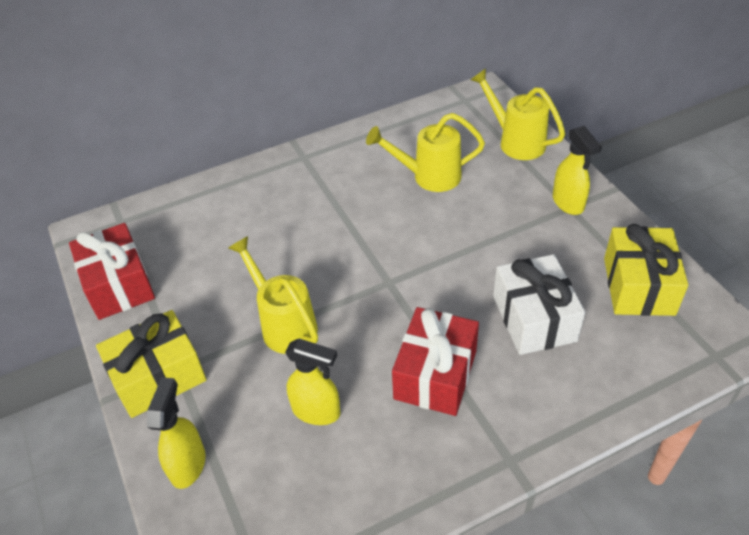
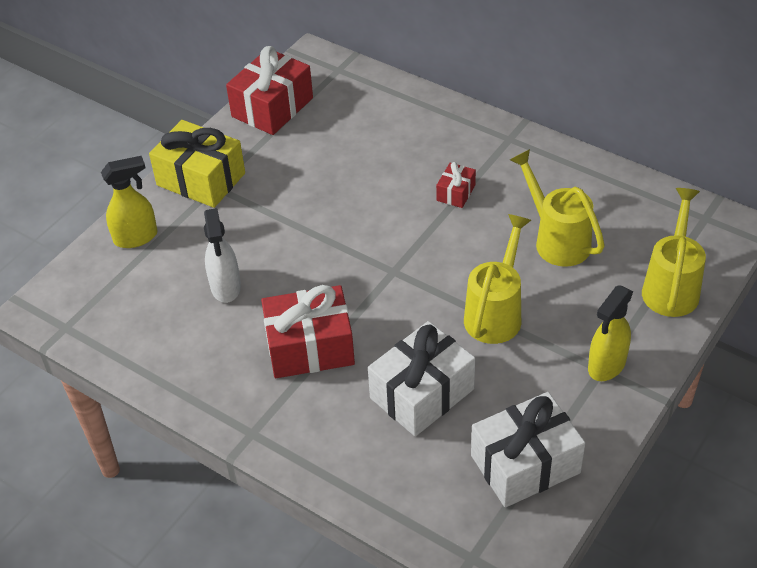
camera: 60 degrees right, 0 degrees up
yellow watering can [228,236,318,354] -> yellow watering can moved to [464,214,531,344]
yellow spray bottle [285,338,340,425] -> white spray bottle [204,208,241,303]
yellow gift [604,224,688,316] -> white gift [471,392,585,508]
none -> red gift [436,162,476,208]

